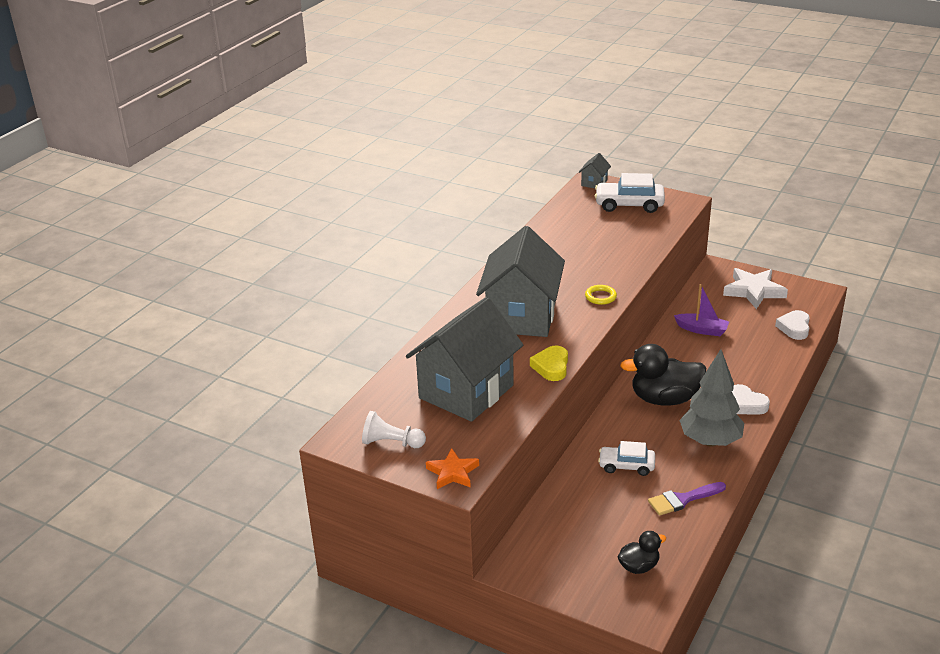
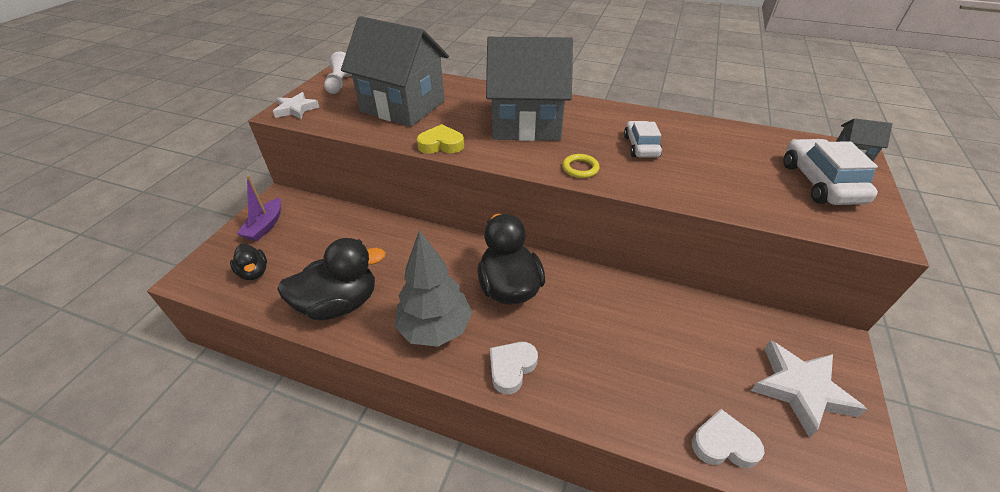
camera: 80 degrees right, 10 degrees up
orange star [426,448,479,489] -> white star [273,92,319,119]
white car [598,441,655,476] -> white car moved to [624,121,662,157]
purple brush [648,482,726,516] -> black duck [277,238,385,320]
purple boat [674,284,729,336] -> purple boat moved to [237,175,281,241]

